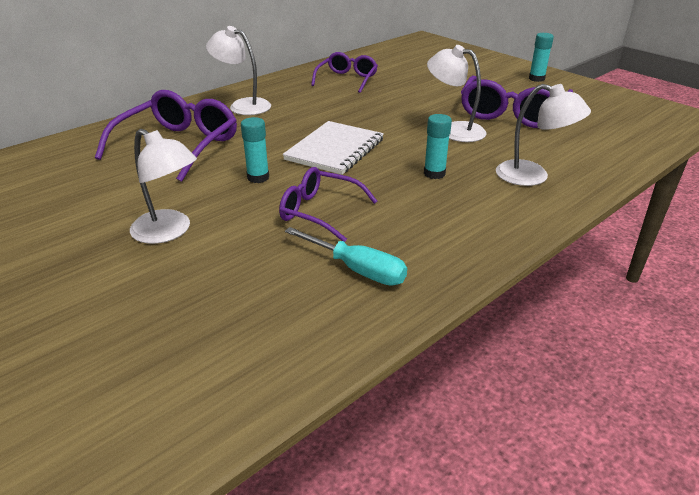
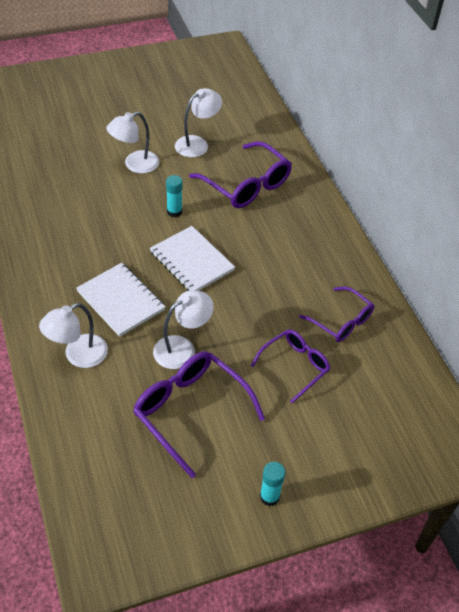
camera: 110 degrees right, 15 degrees up
white lamp [206,26,271,115] -> white lamp moved to [175,88,222,157]
purple glasses [279,167,377,242] -> purple glasses moved to [250,329,330,403]
turquoise screwdriver [285,227,407,286] -> none
turquoise glue stick [424,114,452,179] -> white notebook [76,263,165,337]

